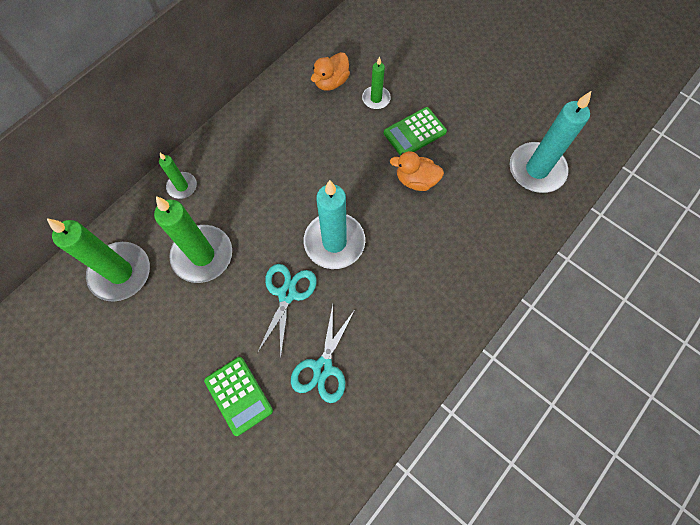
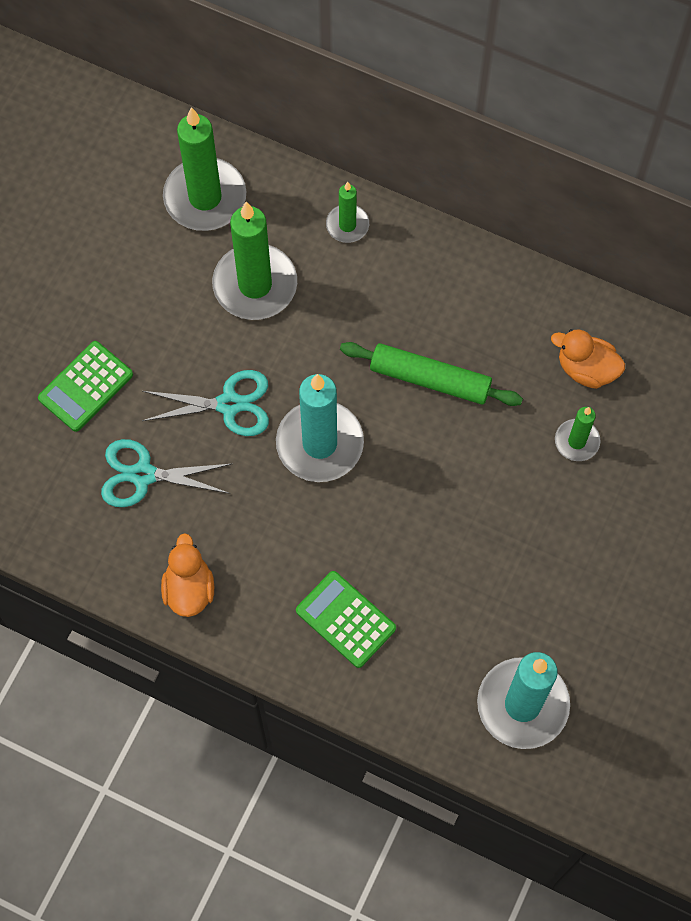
camera: 75 degrees right, 0 degrees up
green calculator [384,107,447,156] -> green calculator moved to [296,571,396,668]
orange duck [390,151,444,191] -> orange duck moved to [161,533,214,617]
none -> green rolling pin [340,342,523,406]

